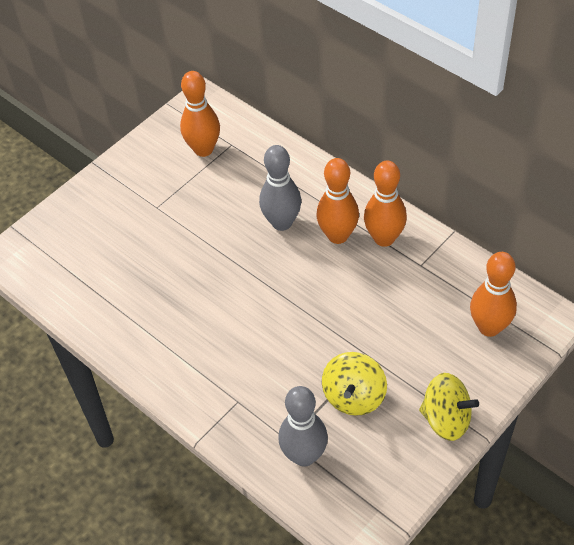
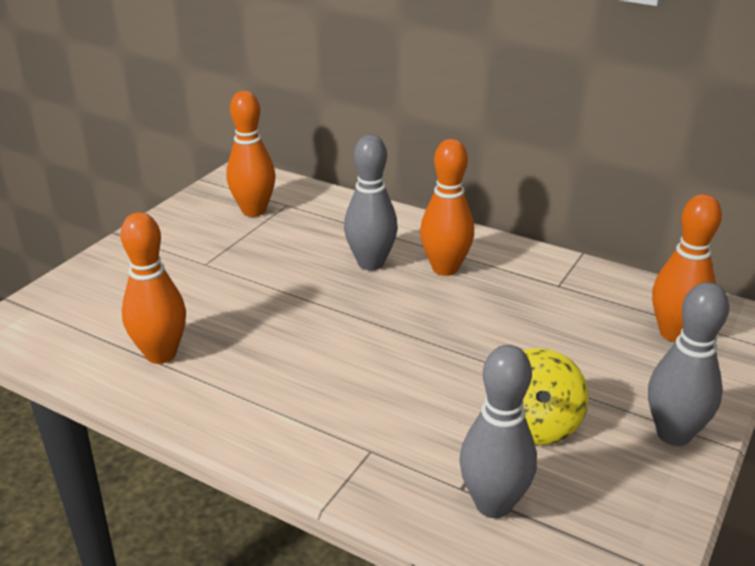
camera: 15 degrees left, 20 degrees down
orange bowling pin [364,160,407,247] -> orange bowling pin moved to [120,212,186,364]
yellow spinning top [419,373,479,441] -> grey bowling pin [648,282,729,446]

